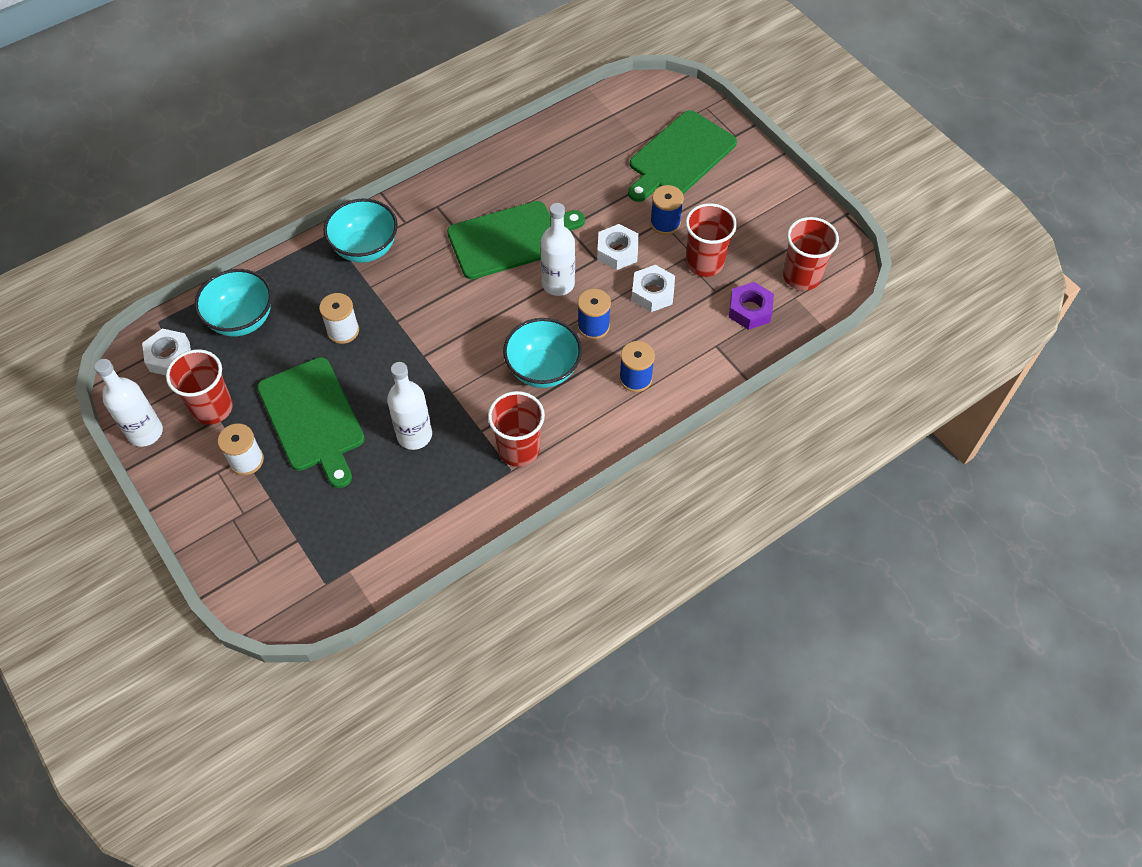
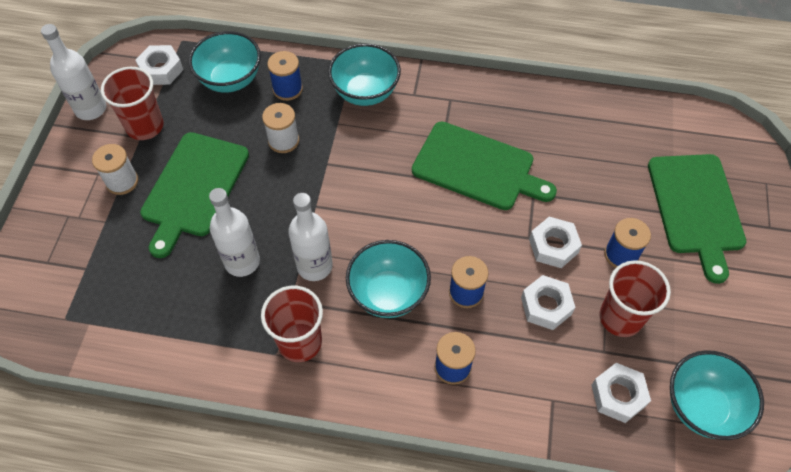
camera: 45 degrees right, 0 degrees up
white bottle [540,203,575,296] -> white bottle moved to [288,193,333,281]
green cutting board [628,110,737,202] -> green cutting board turned 90 degrees counterclockwise [648,154,746,284]
purple nut [729,282,774,330] -> white nut [592,363,651,423]
red cup [783,217,839,291] -> turquoise bowl [670,350,764,440]
none -> blue spool [267,51,303,101]

